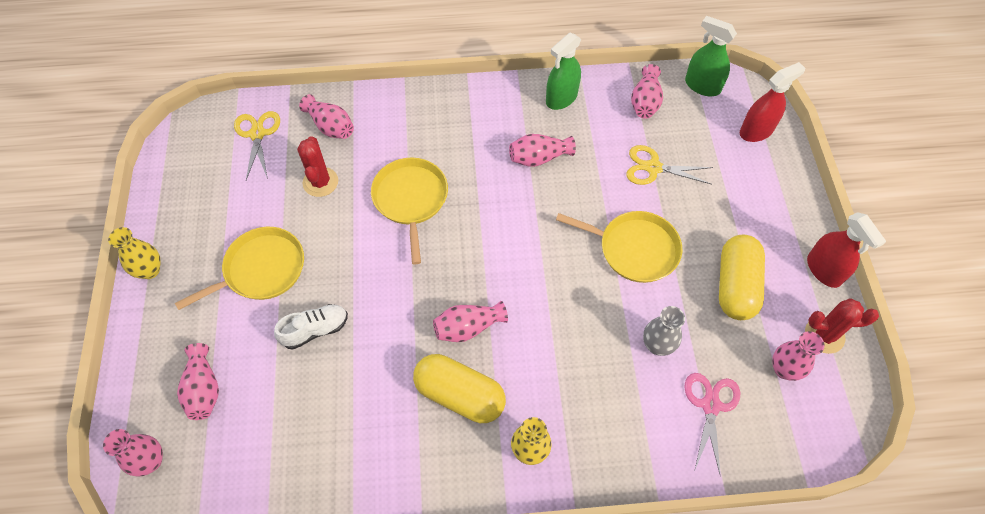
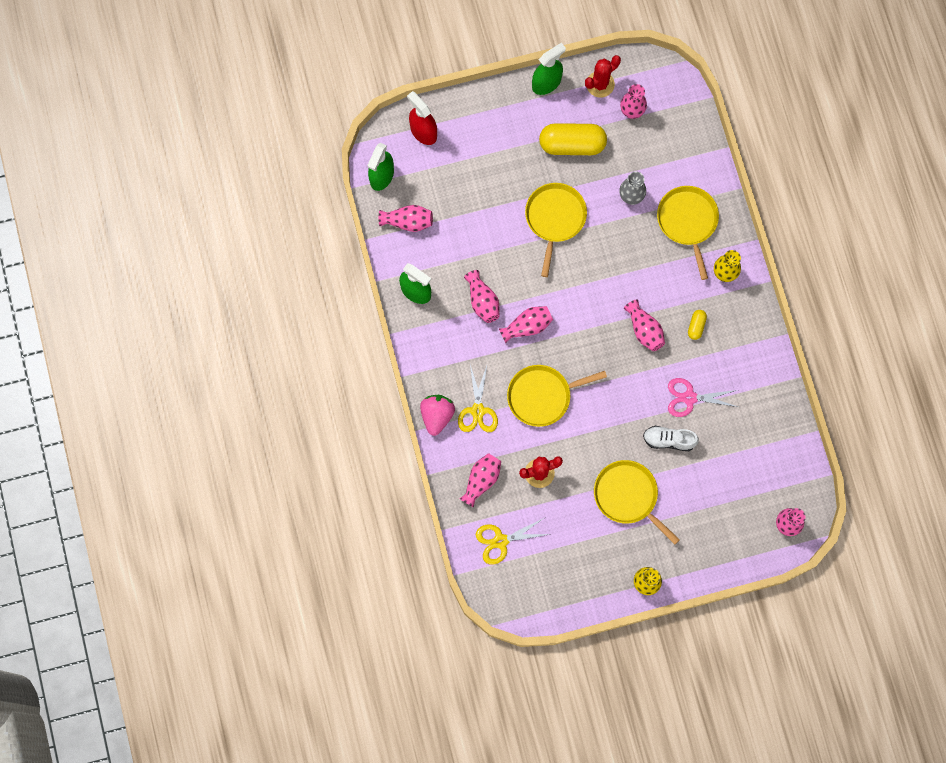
camera: 100 degrees left, 15 degrees up
pink vase [177,343,219,420] -> pink vase moved to [499,306,553,343]
white shoe [274,304,348,349] -> white shoe turned 45 degrees counterclockwise [643,426,699,451]
yellow capsule [413,354,506,423] -> yellow capsule [688,310,707,340], size x0.46
yellow scissors [626,145,713,185] -> yellow scissors moved to [458,365,498,432]
pink scissors [684,373,740,474] -> pink scissors moved to [668,378,738,417]
red cactus [805,298,879,354] -> red cactus turned 60 degrees clockwise [585,55,621,97]
red spray bottle [807,212,886,288] -> green spray bottle [532,43,566,95]
none -> pink strawberry [420,395,455,436]
none -> yellow pan [657,186,719,280]

